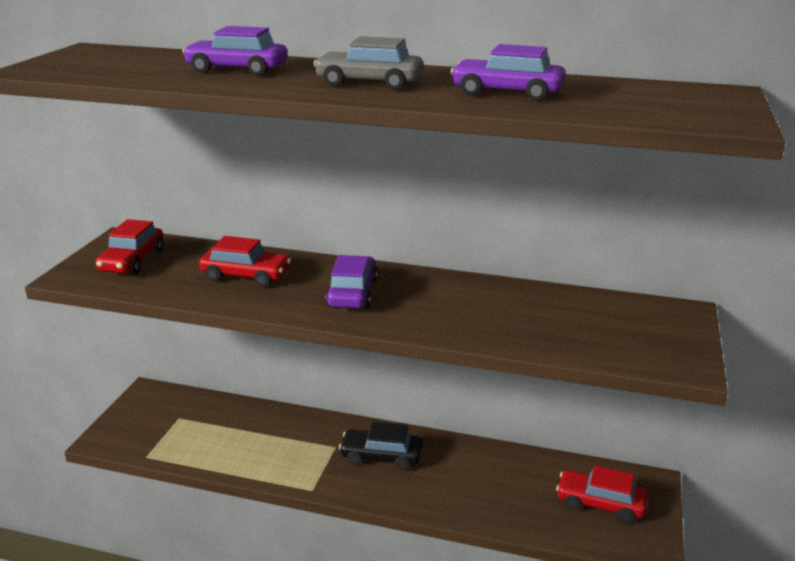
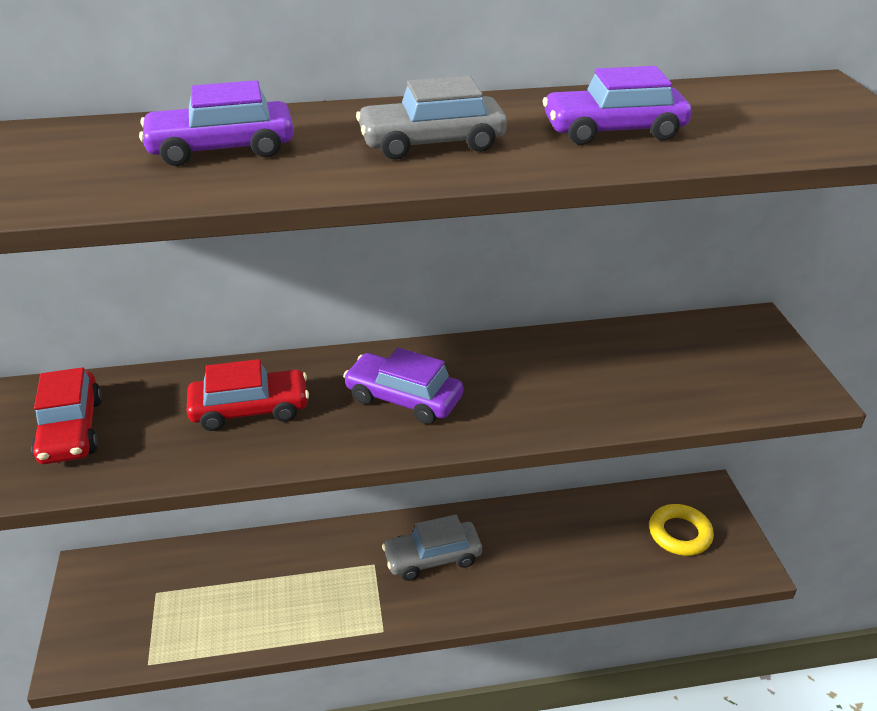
camera: 25 degrees left, 10 degrees up
purple car [325,255,378,309] -> purple car turned 45 degrees counterclockwise [343,348,463,424]
black car [339,422,422,470] -> grey car [382,515,482,581]
red car [556,465,648,523] -> yellow ring [649,504,714,556]

